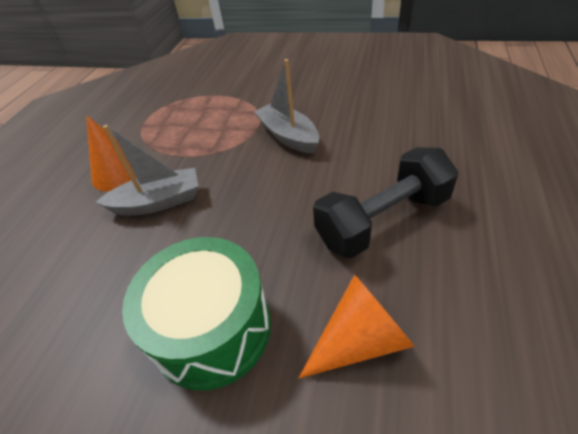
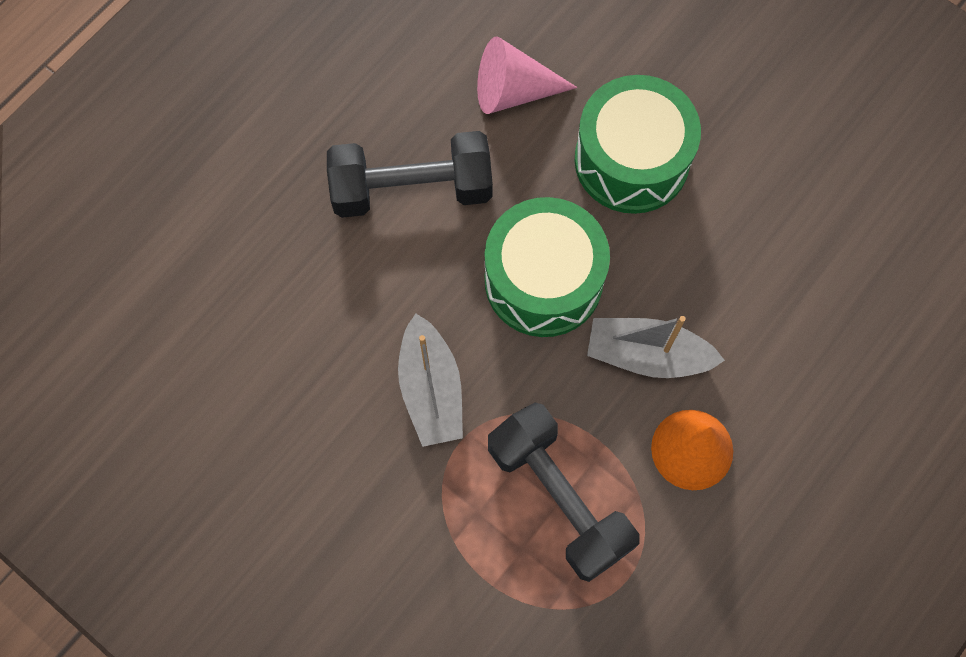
camera: 160 degrees left, 25 degrees up
orange cone [298,274,415,379] -> pink cone [477,36,577,114]
none -> green drum [485,197,610,337]
none -> black dumbbell [488,403,639,582]

